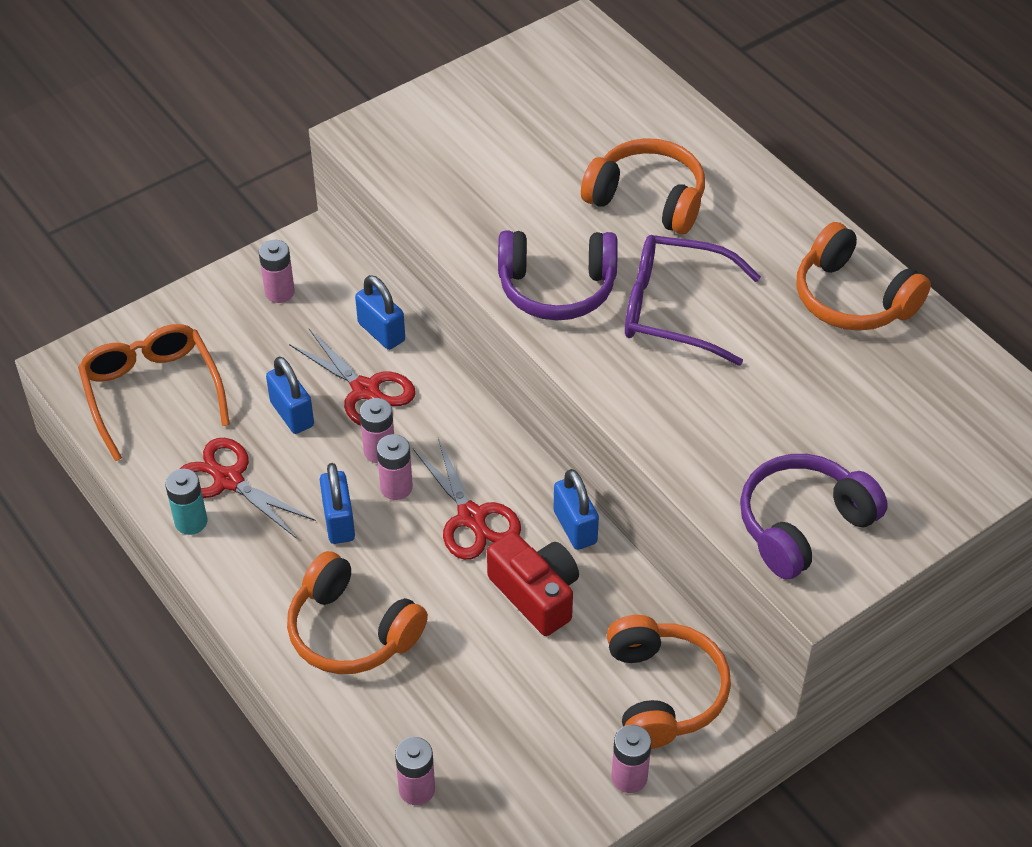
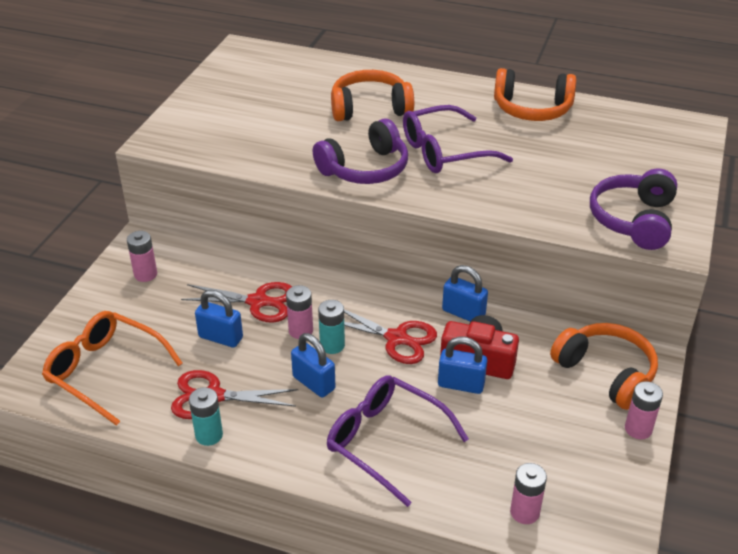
camera: 35 degrees left, 10 degrees down
orange headphones [287,551,428,674] -> purple glasses [327,375,469,507]
blue padlock [355,275,405,350] -> blue padlock moved to [438,336,487,394]
pink battery [377,434,413,500] -> turquoise battery [318,300,345,354]

